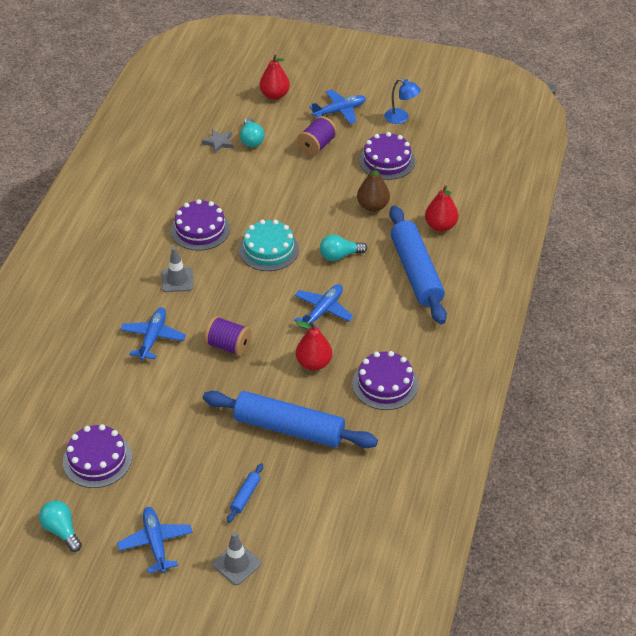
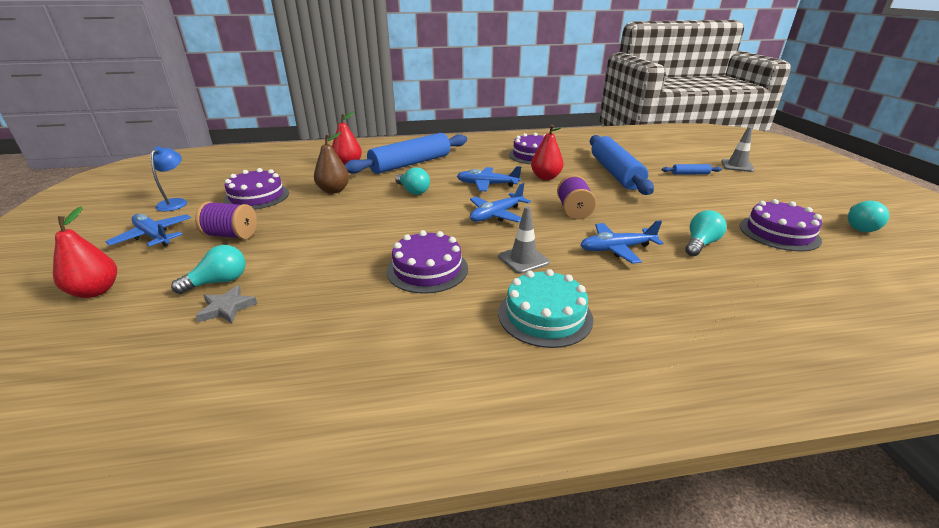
camera: 115 degrees left, 15 degrees down
blue plane [117,507,193,573] -> blue plane moved to [470,183,531,222]
turquoise cake [239,220,299,271] -> turquoise cake moved to [498,269,593,348]
none -> turquoise light bulb [685,210,727,256]

